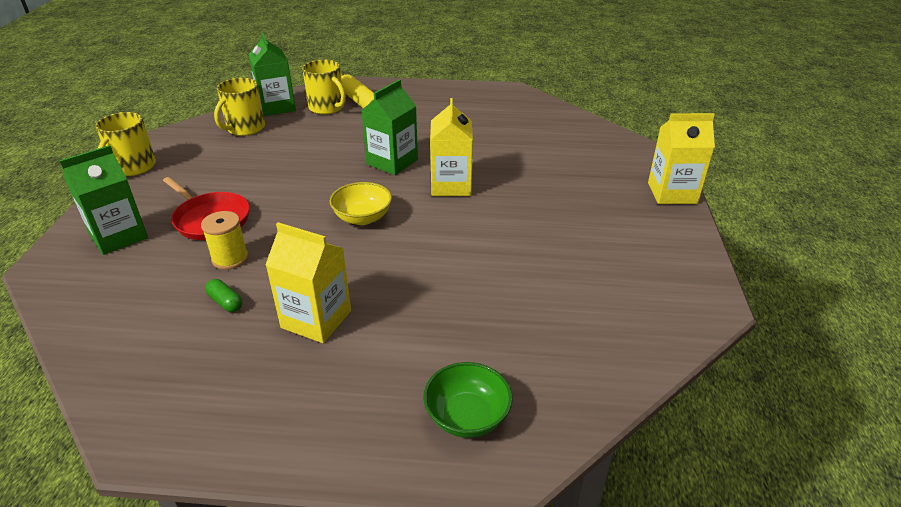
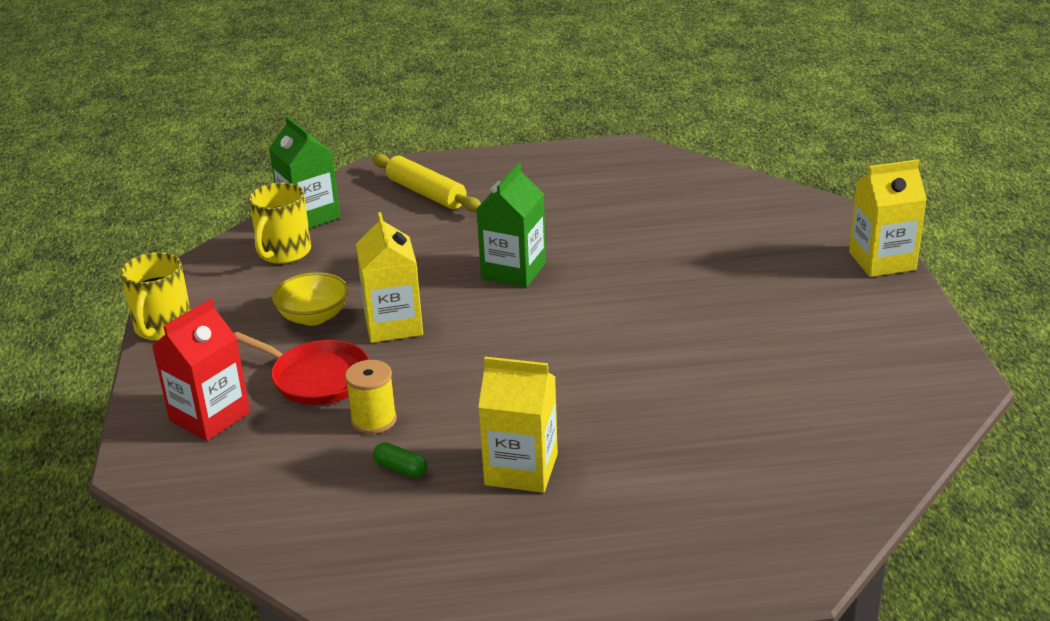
camera: 10 degrees left, 5 degrees down
green carton [59,145,148,255] -> red carton [152,298,250,441]
yellow mug [302,59,346,115] -> none
yellow bowl [330,182,392,225] -> yellow bowl moved to [272,272,349,326]
green bowl [423,362,513,438] -> none
yellow carton [430,98,473,196] -> yellow carton moved to [356,212,423,343]

